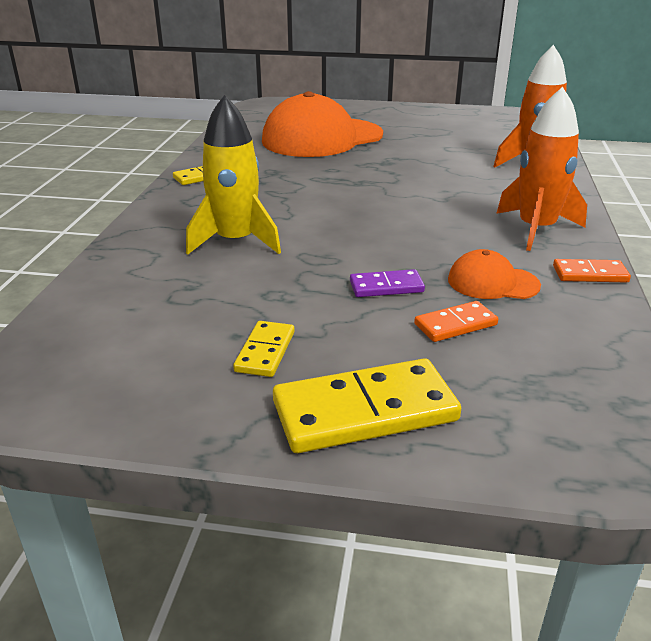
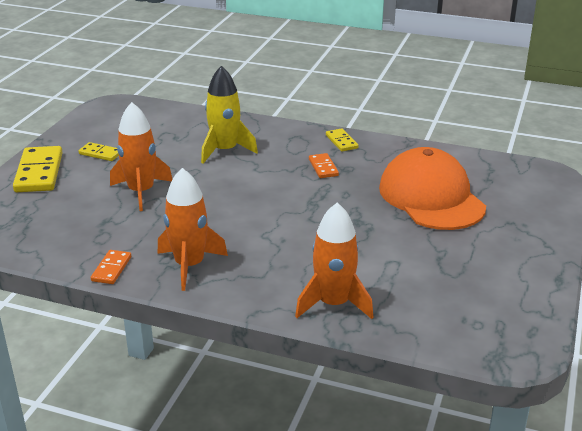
camera: 100 degrees right, 0 degrees up
purple domino [350,269,425,297] -> orange rocket [110,102,172,211]
orange domino [414,301,498,342] -> orange domino moved to [309,153,339,178]
orange cap [448,249,541,299] -> none

